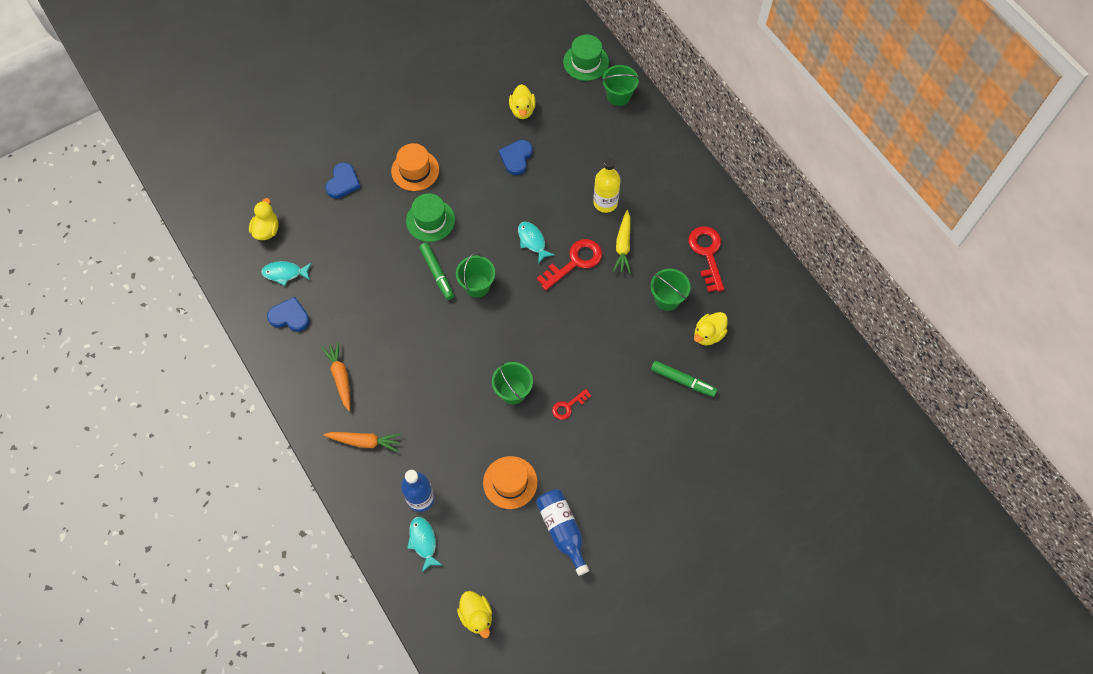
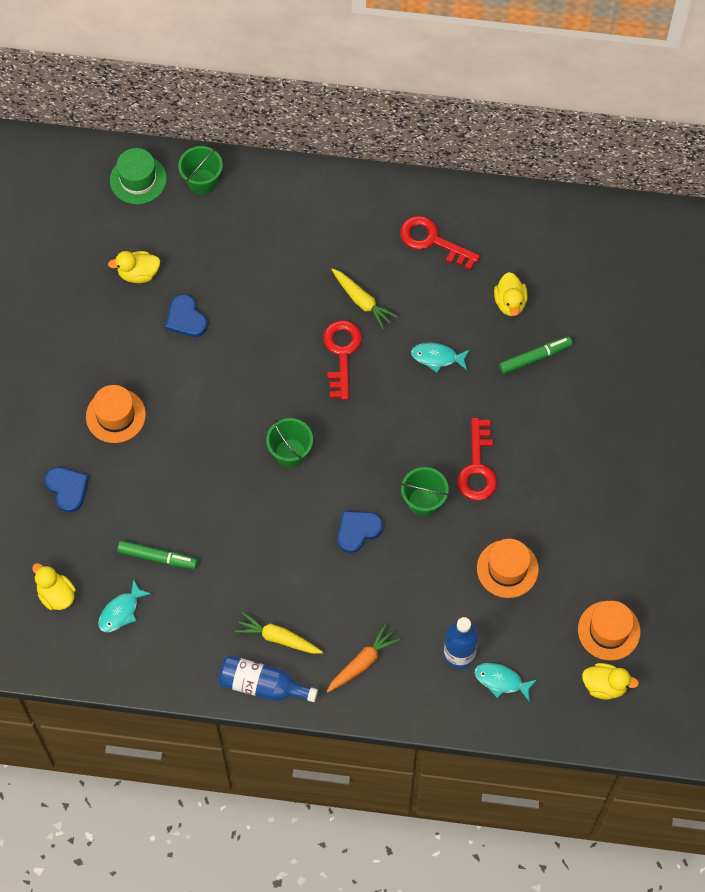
camera: 50 degrees left, 0 degrees up
blue heart [267,297,309,331] -> blue heart moved to [337,511,383,553]
orange carrot [321,341,350,411] -> yellow carrot [235,612,323,654]
green hat [406,193,455,242] -> none
green marker [419,243,454,300] -> green marker moved to [117,541,198,569]
yellow duck [509,84,536,119] -> yellow duck turned 135 degrees clockwise [108,251,160,283]
turquoise fish [518,222,555,264] -> turquoise fish moved to [411,343,470,372]
blue bottle [536,489,589,576] -> blue bottle moved to [218,655,318,702]
red key [552,389,591,420] -> red key [457,418,497,501], size x1.80
yellow bottle [593,158,621,213] -> none
green bucket [651,269,690,311] -> none
none -> orange hat [578,601,641,661]

